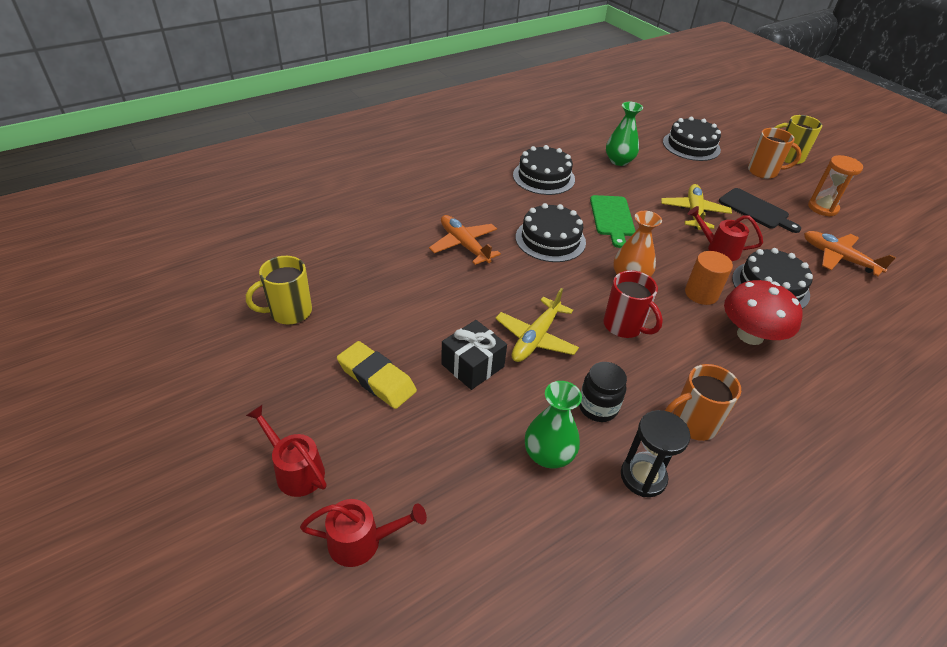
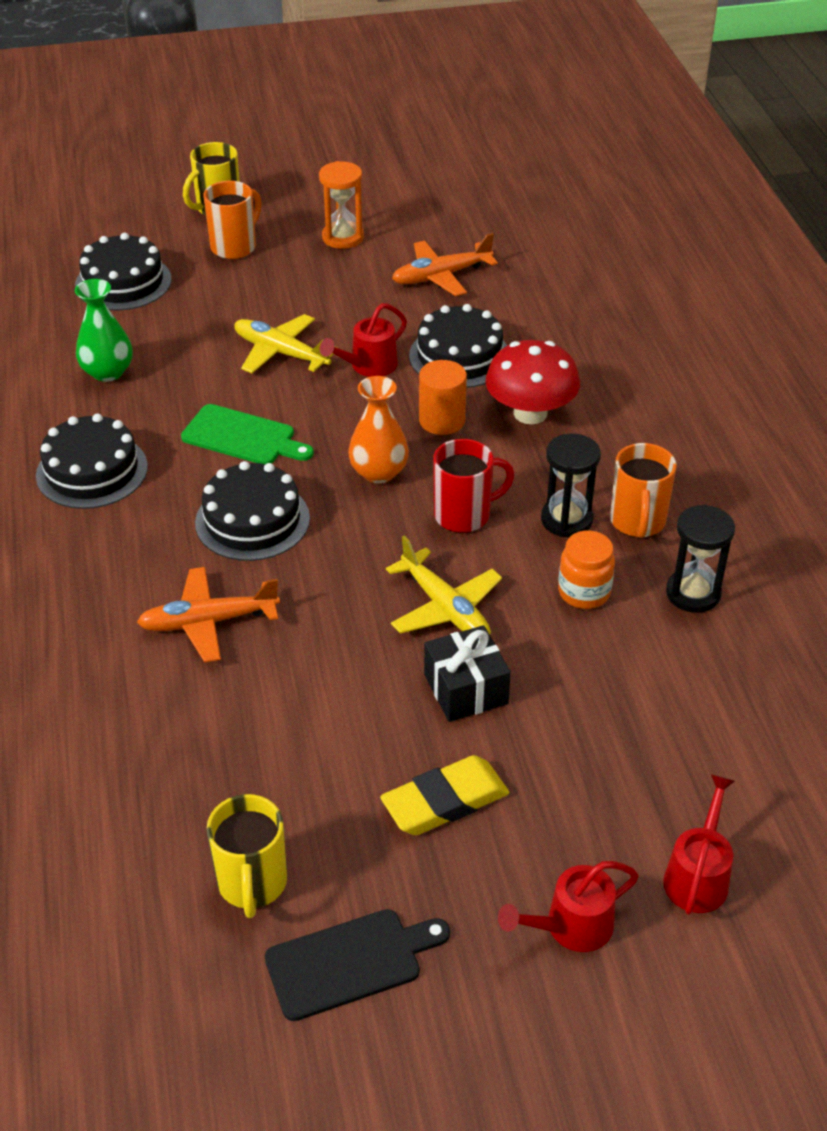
camera: 65 degrees left, 0 degrees up
green vase [525,381,582,469] -> none
black jar [579,362,627,422] -> orange jar [558,531,615,609]
black cutting board [719,188,801,233] -> black cutting board moved to [265,909,450,1021]
none -> black hourglass [541,434,601,537]

